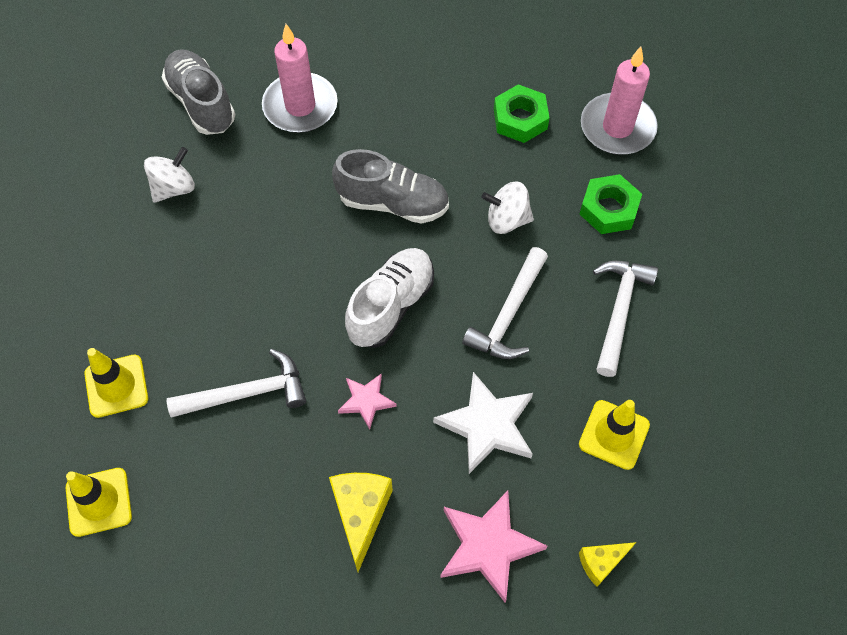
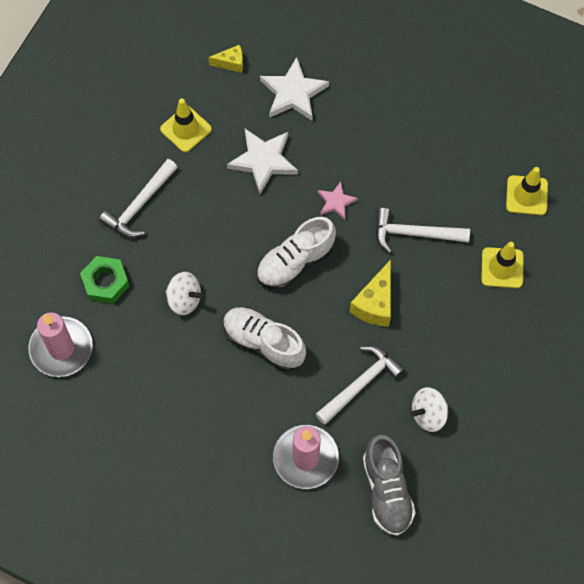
camera: 160 degrees left, 5 degrees up
yellow cheese [329,473,393,572] -> yellow cheese moved to [350,260,391,327]
grey shoe [332,149,449,224] -> white shoe [223,307,306,371]
pink star [440,491,547,602] -> white star [260,57,329,121]
white hammer [462,247,548,359] -> white hammer moved to [316,345,405,425]
green nut [494,84,550,143] -> none

